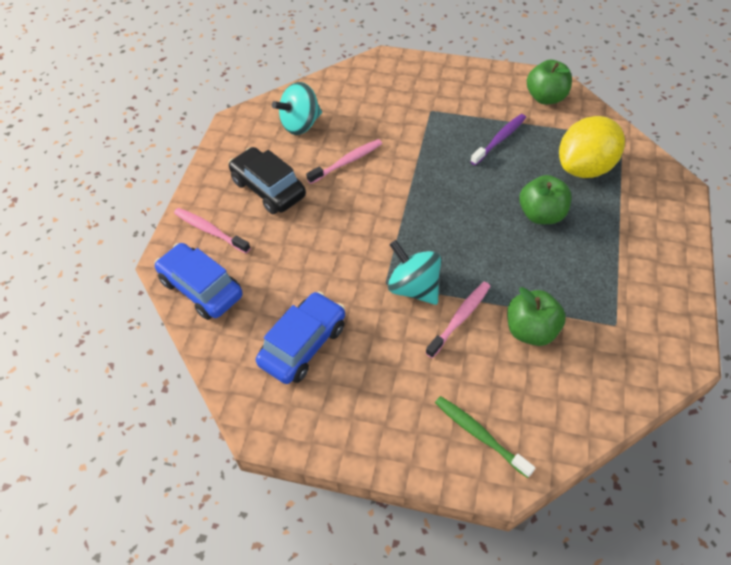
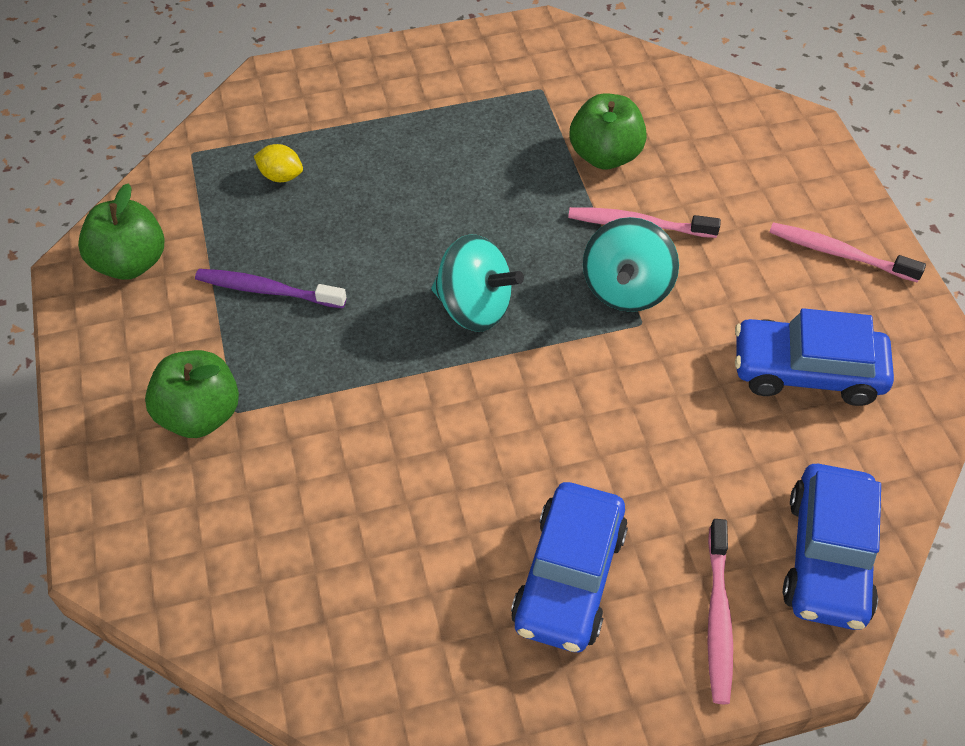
camera: 120 degrees left, 0 degrees up
black car [228,147,306,214] -> blue car [511,482,628,652]
turquoise spinning top [272,82,322,135] -> turquoise spinning top moved to [431,234,524,332]
pink toothbrush [306,139,382,184] -> pink toothbrush moved to [769,222,926,283]
green toothbrush [435,396,535,478] -> none
green apple [519,175,572,224] -> green apple moved to [145,350,239,438]
yellow lemon [559,116,625,178] -> yellow lemon [254,144,303,182], size x0.41

